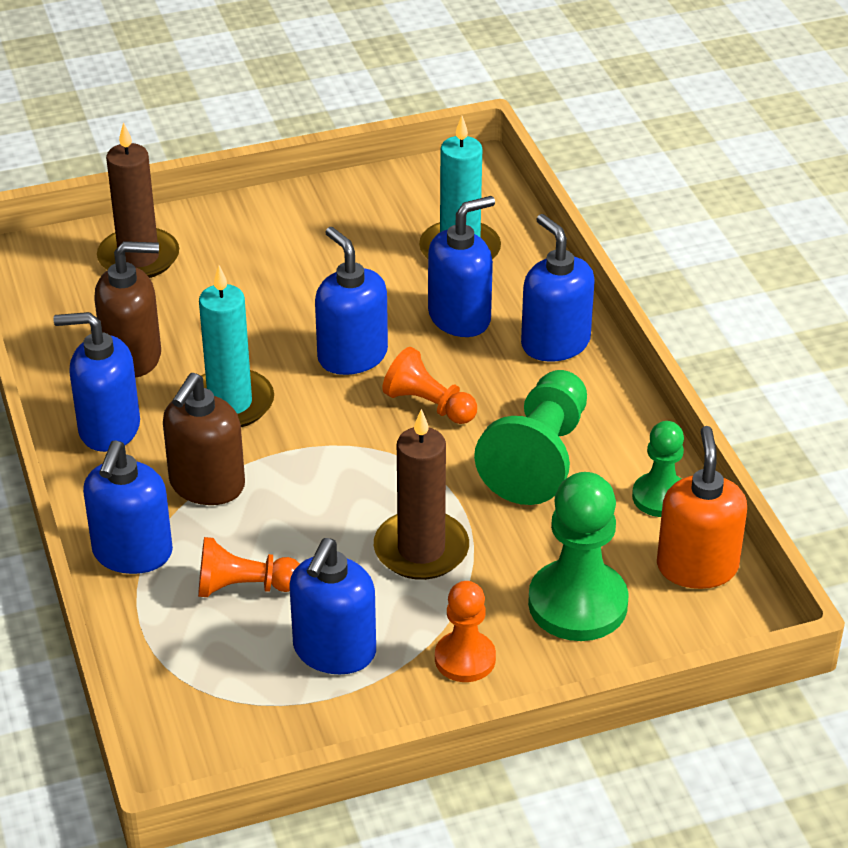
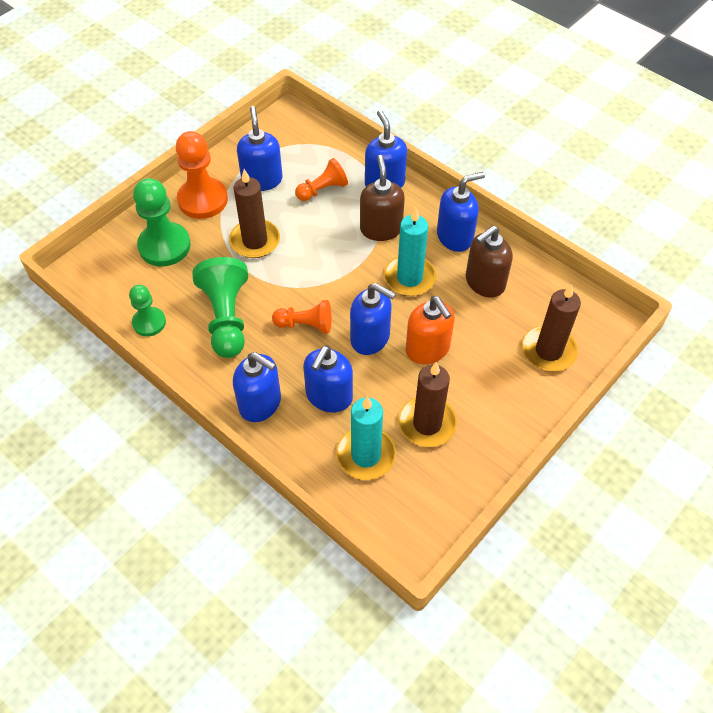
camera: 150 degrees right, 15 degrees up
orange pawn [435,581,496,682] -> orange pawn [176,131,228,219], size x1.67
orange soap dispenser [657,426,747,589] -> orange soap dispenser moved to [406,296,455,364]
none -> brown candle [399,362,457,447]

